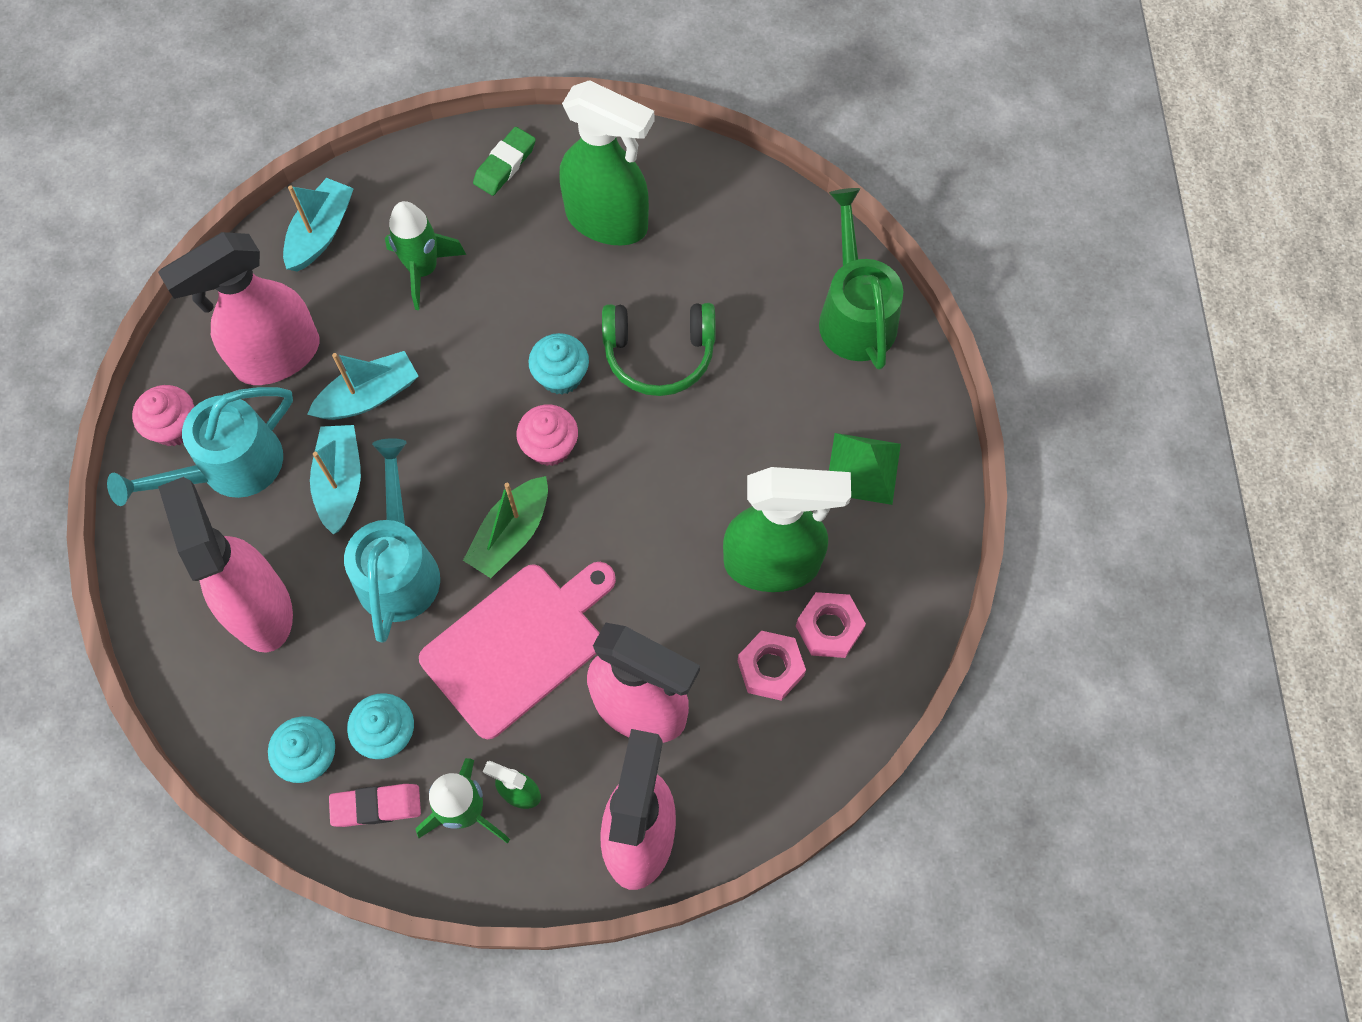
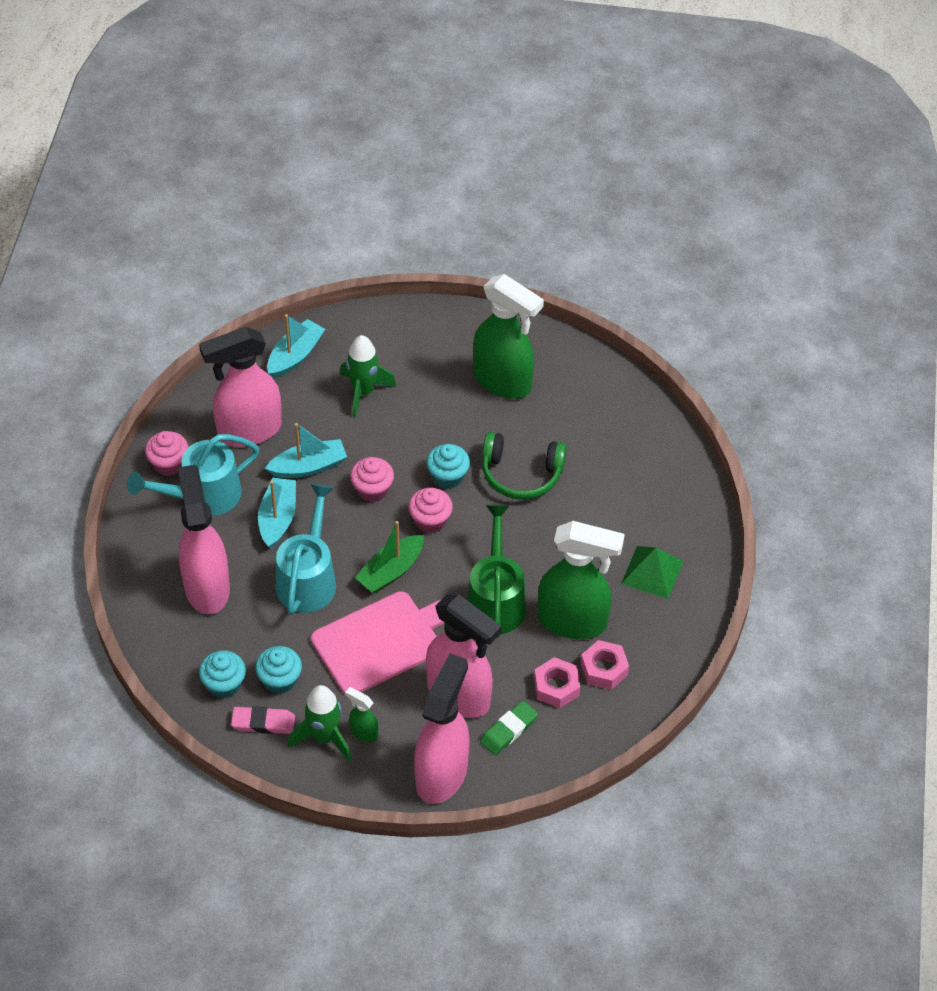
camera: 10 degrees right, 15 degrees down
green eraser [473,127,536,196] -> green eraser moved to [480,701,538,755]
green watering can [819,188,903,370] -> green watering can moved to [467,505,526,638]
none -> pink cupcake [350,457,394,502]

